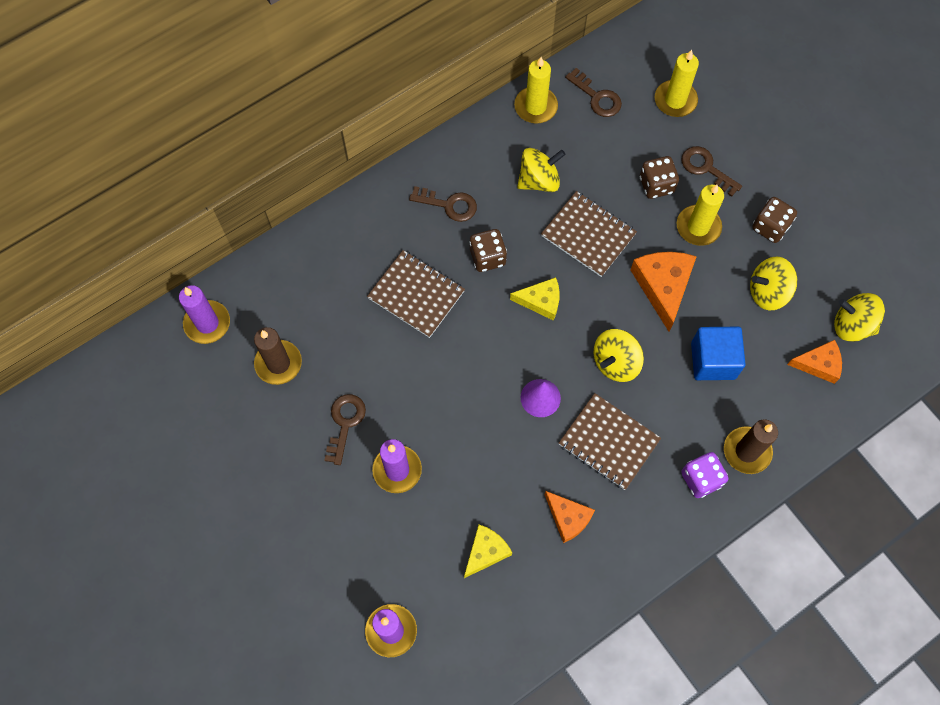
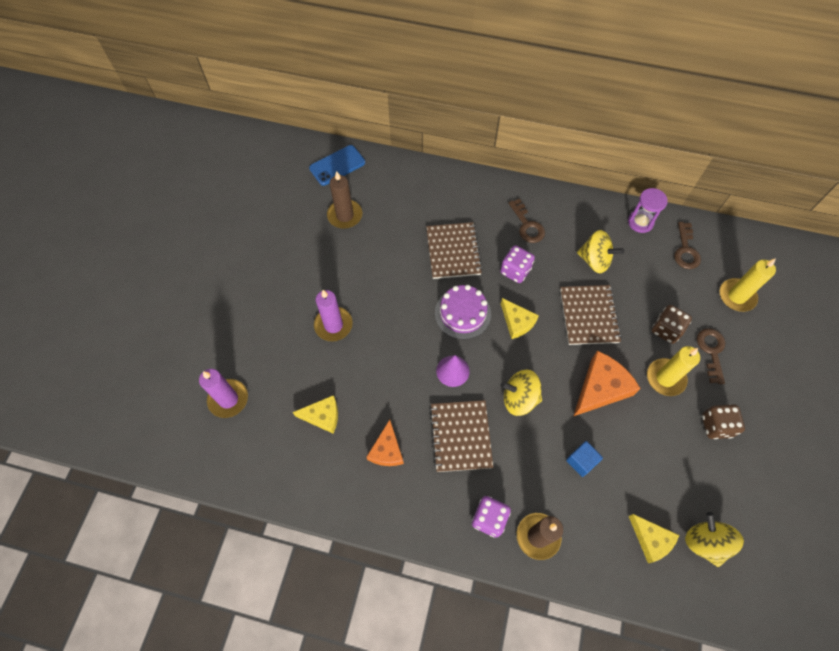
camera: 50 degrees right, 5 degrees down
purple candle [179,285,230,344] -> blue phone [309,145,365,186]
brown key [324,394,366,465] -> none
brown dice [469,229,507,272] -> purple dice [500,245,535,283]
yellow candle [514,57,558,124] -> purple hourglass [628,188,668,233]
blue cube [691,327,746,380] -> blue cube [566,441,603,477], size x0.61
yellow spinning top [750,256,797,311] -> none
orange cheese [787,340,842,384] -> yellow cheese [629,514,679,563]
none -> purple cake [435,285,491,339]

